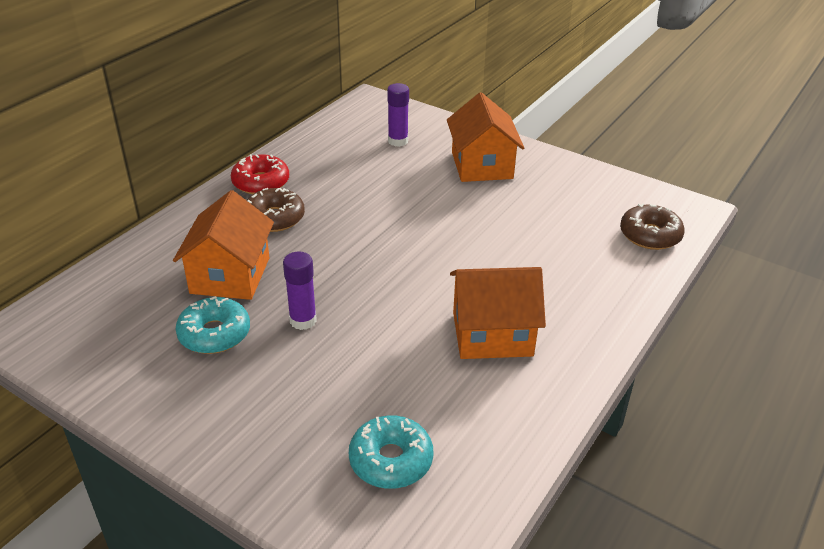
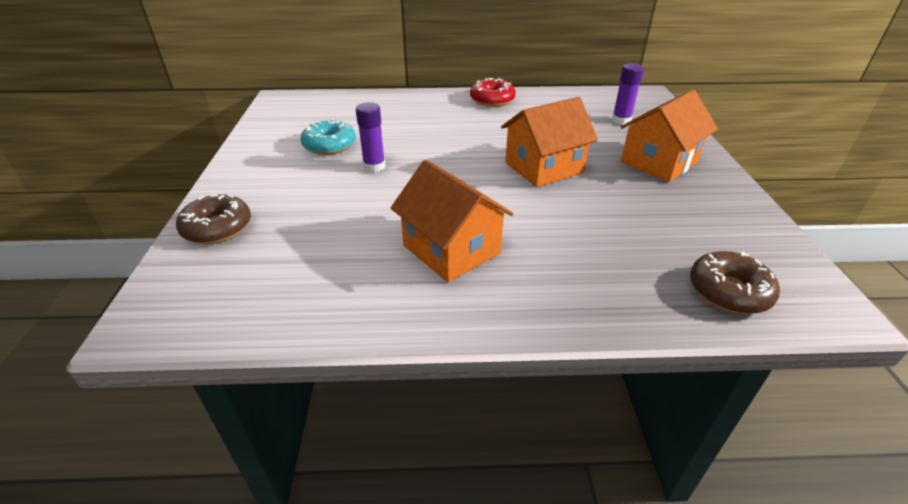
camera: 55 degrees right, 0 degrees up
orange house [173,190,274,300] -> orange house moved to [501,97,598,187]
brown donut [246,188,305,232] -> brown donut moved to [176,194,251,244]
turquoise donut [349,415,433,489] -> none

